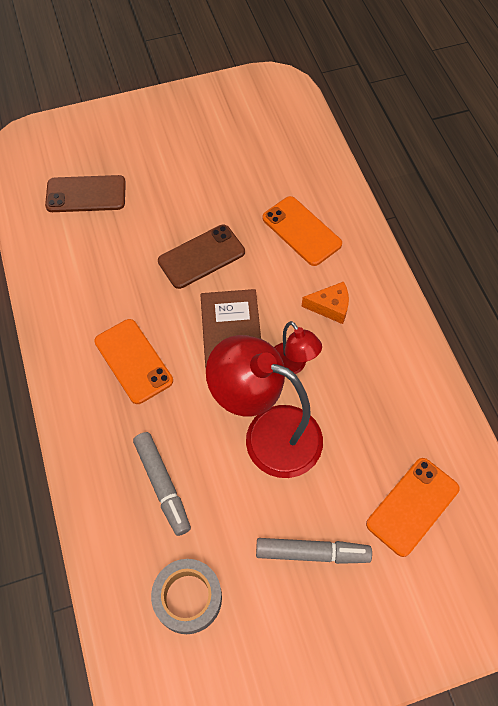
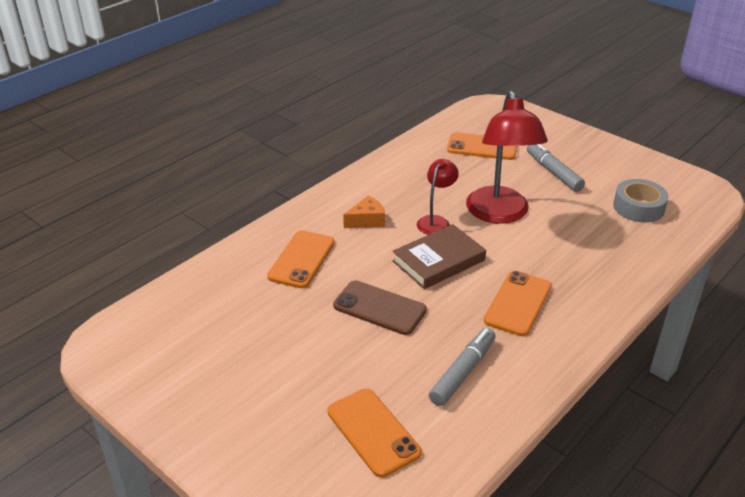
camera: 120 degrees left, 25 degrees down
brown phone [45,175,126,212] -> orange phone [327,388,422,478]
grey marker [133,432,191,536] -> grey marker moved to [429,328,496,406]
orange cheese [301,282,349,324] -> orange cheese turned 90 degrees clockwise [343,195,385,228]

